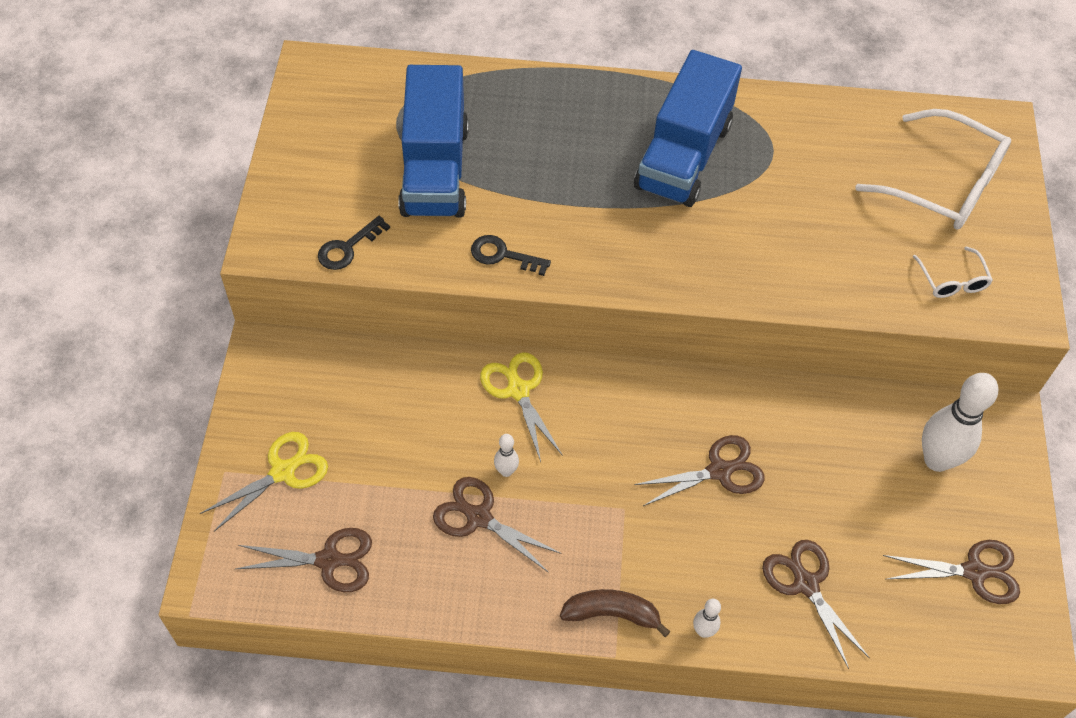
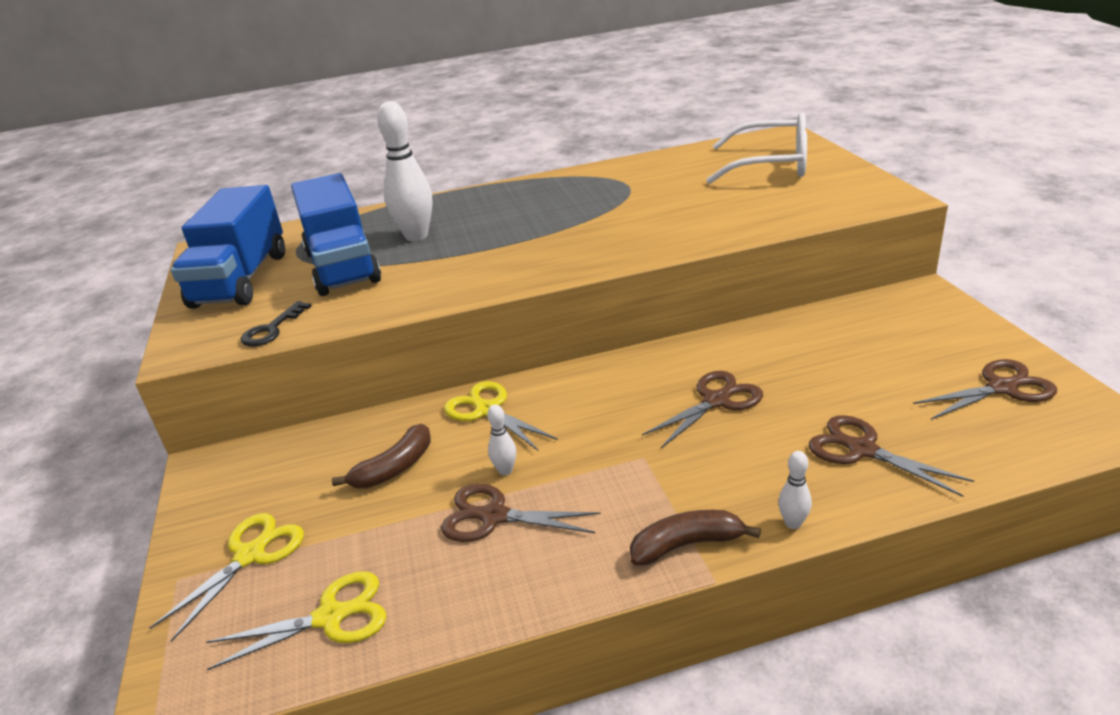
camera: 15 degrees left, 25 degrees down
brown scissors [236,528,372,592] -> yellow scissors [206,571,387,670]
black key [471,235,551,276] -> none
blue truck [634,50,742,207] -> blue truck moved to [171,185,285,309]
white glasses [913,246,993,298] -> none
white bowling pin [922,373,998,472] -> white bowling pin moved to [377,101,432,241]
none -> brown banana [332,424,431,488]

